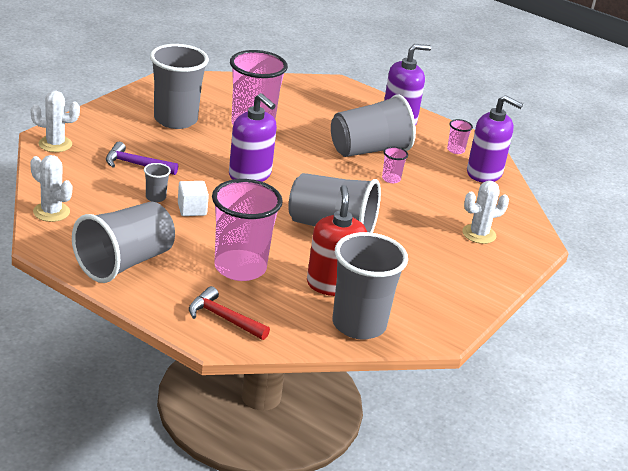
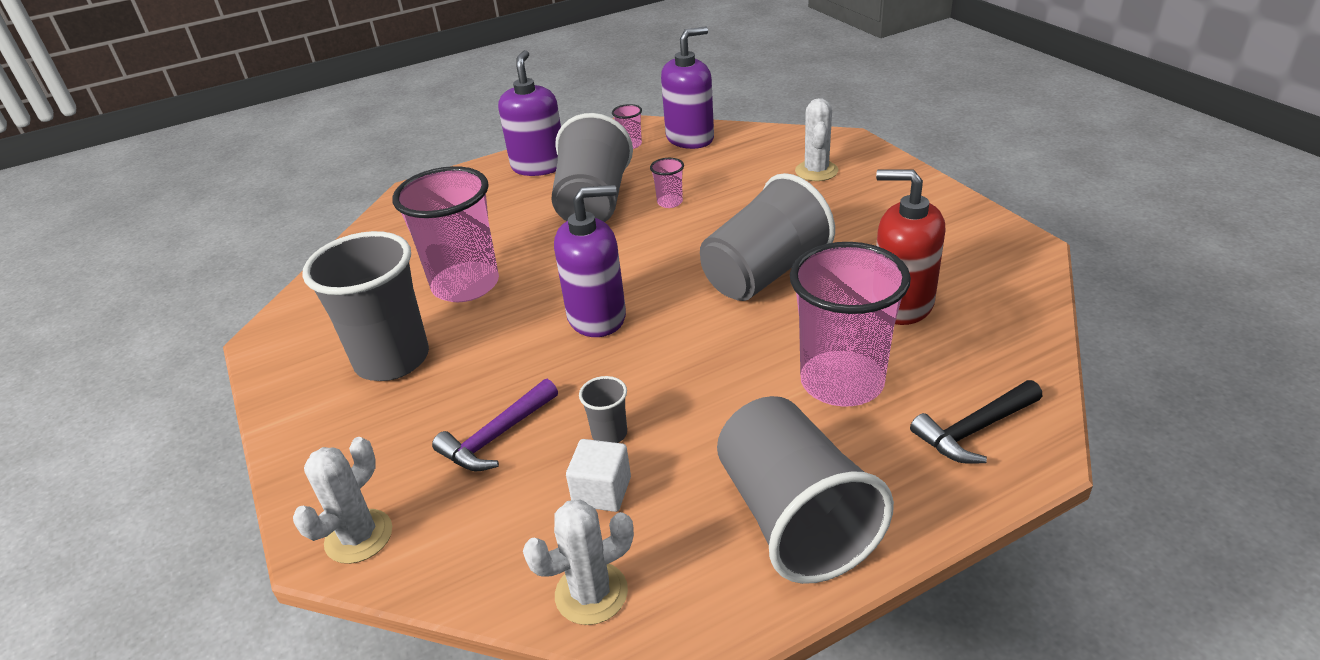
camera: 55 degrees left, 5 degrees up
white cube [178,181,209,216] -> white cube moved to [566,439,631,512]
red hammer [189,286,270,340] -> black hammer [910,380,1043,464]
grey cup [333,232,408,340] -> none

